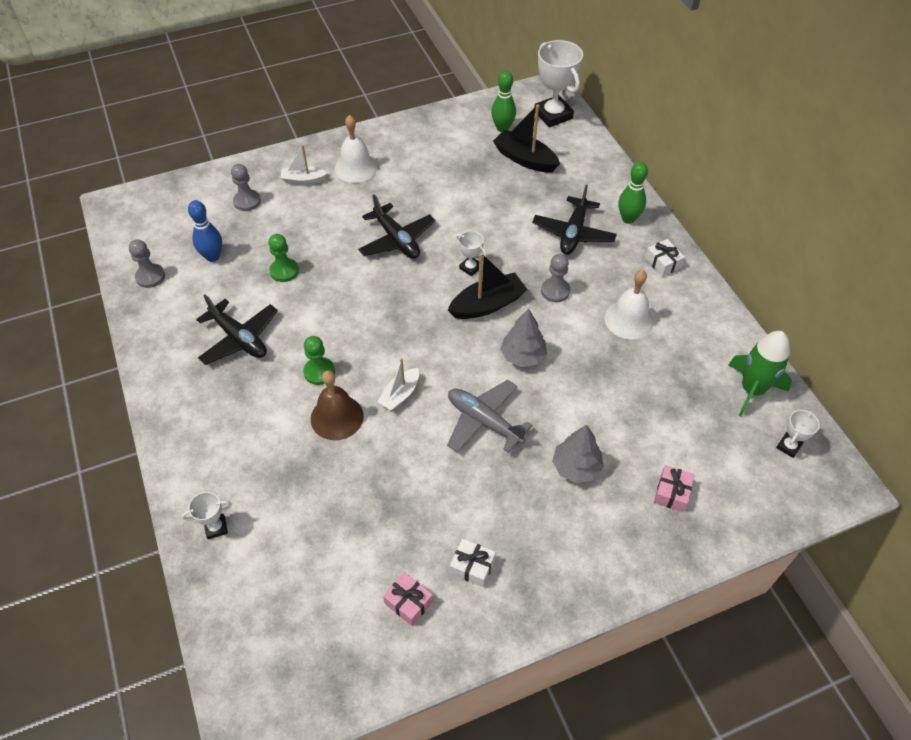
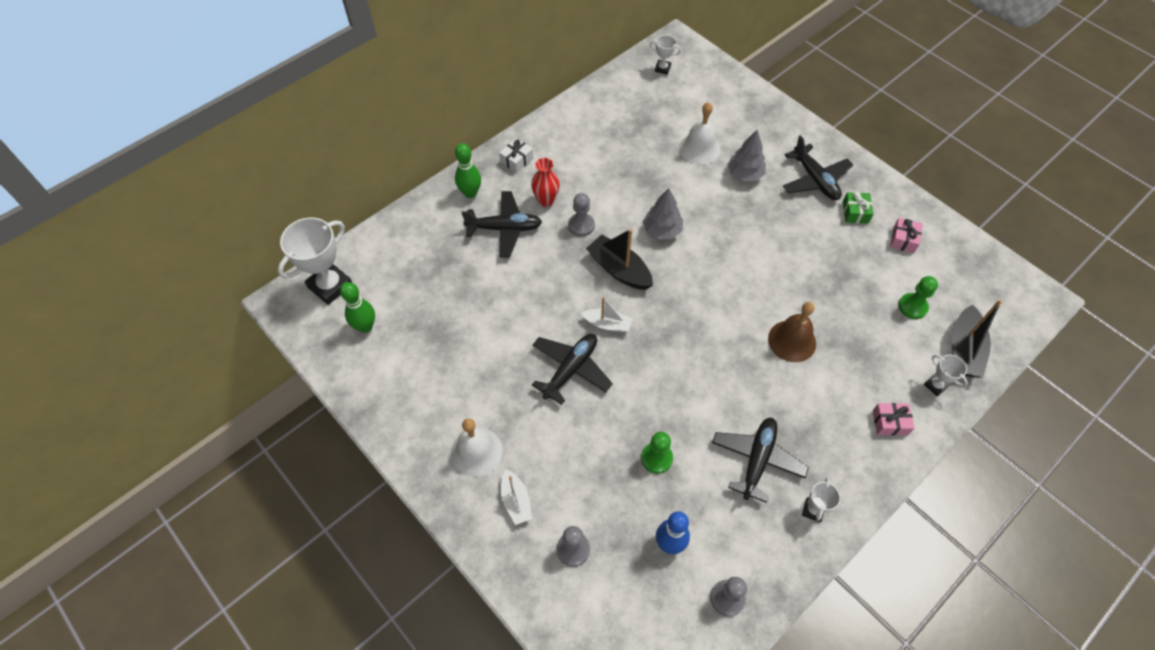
camera: 110 degrees left, 5 degrees up
green pawn [303,336,335,385] -> green pawn moved to [898,276,938,319]
white boat [377,358,419,411] -> white boat moved to [581,297,632,333]
grey plane [447,380,533,453] -> none
white gift [450,538,496,587] -> green gift [843,192,874,224]
white trophy [456,231,487,276] -> white trophy moved to [802,478,840,522]
black boat [493,104,560,172] -> black boat moved to [952,299,1002,378]
white bell [605,270,654,340] -> white bell moved to [679,102,720,165]
pink gift [654,465,695,512] -> pink gift moved to [873,403,915,436]
green rocket [728,331,792,416] -> none
none -> red vase [531,158,560,207]
none -> black plane [783,135,853,200]

